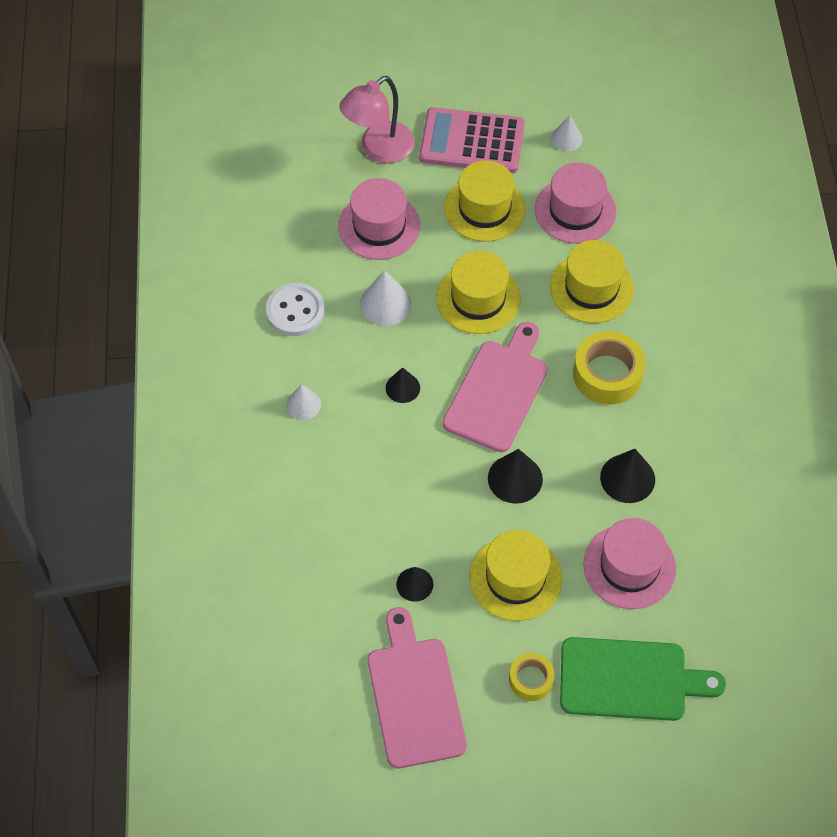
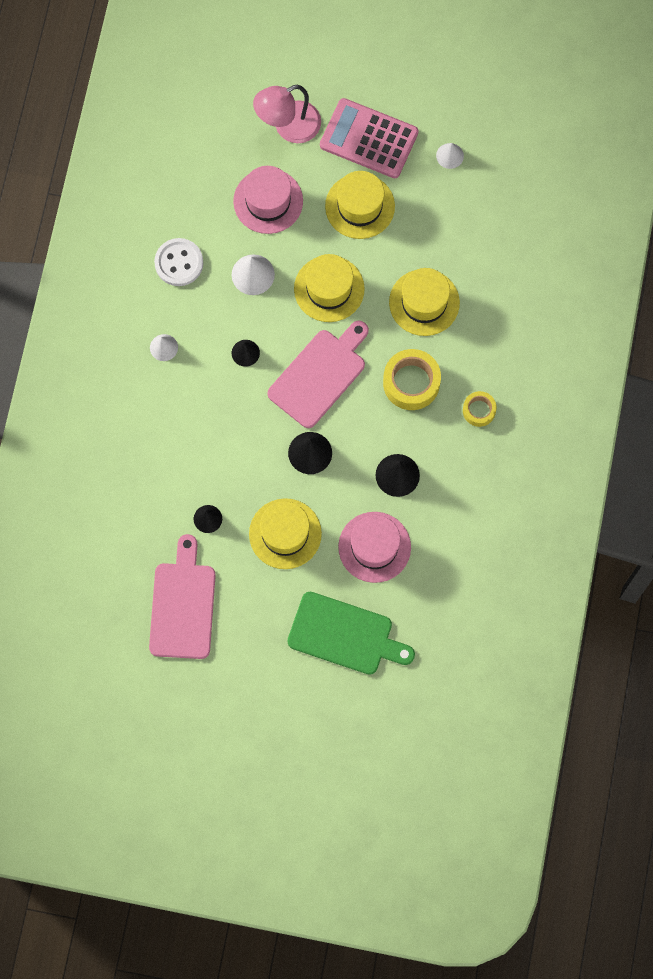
camera: 15 degrees right, 15 degrees up
yellow tape [509,653,554,701] -> yellow tape moved to [463,391,497,427]
pink hat [535,162,616,244] -> none

